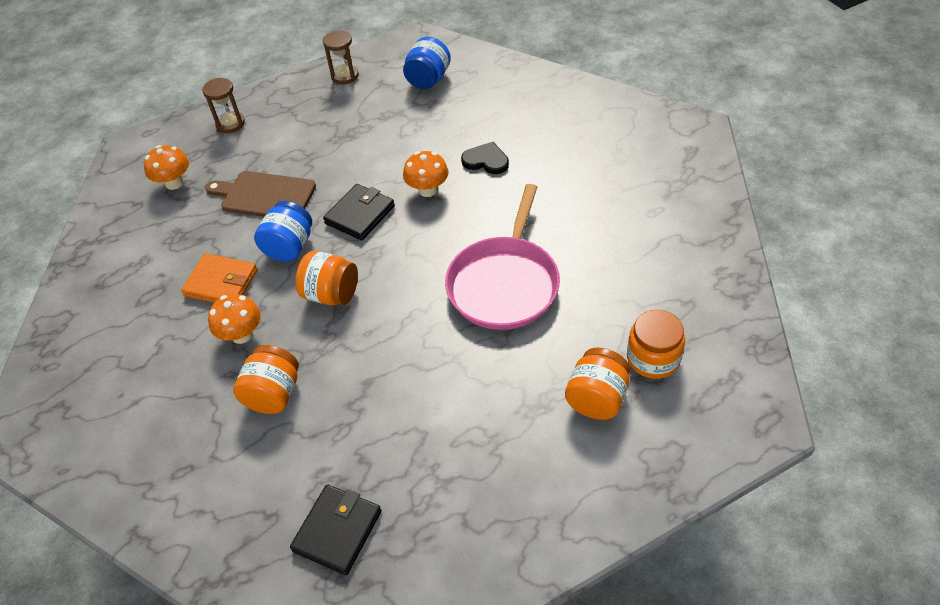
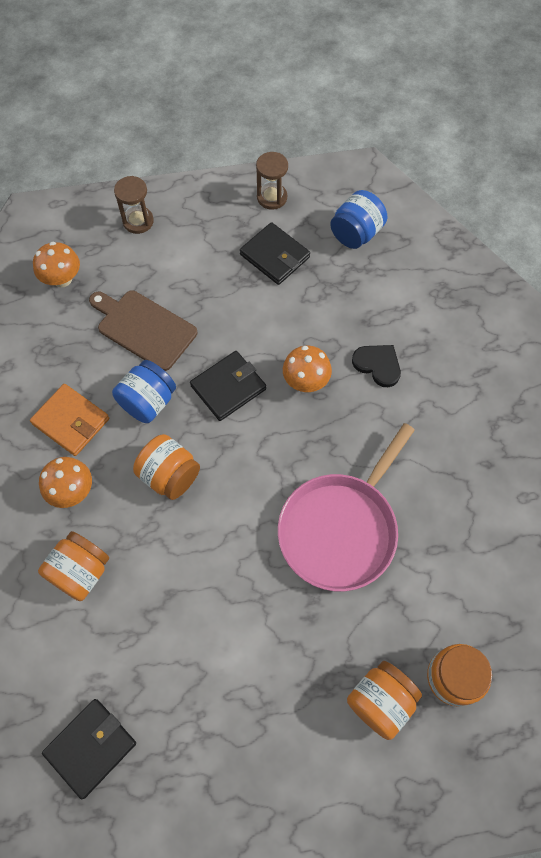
camera: 15 degrees right, 15 degrees up
none -> black wallet [240,222,310,285]

